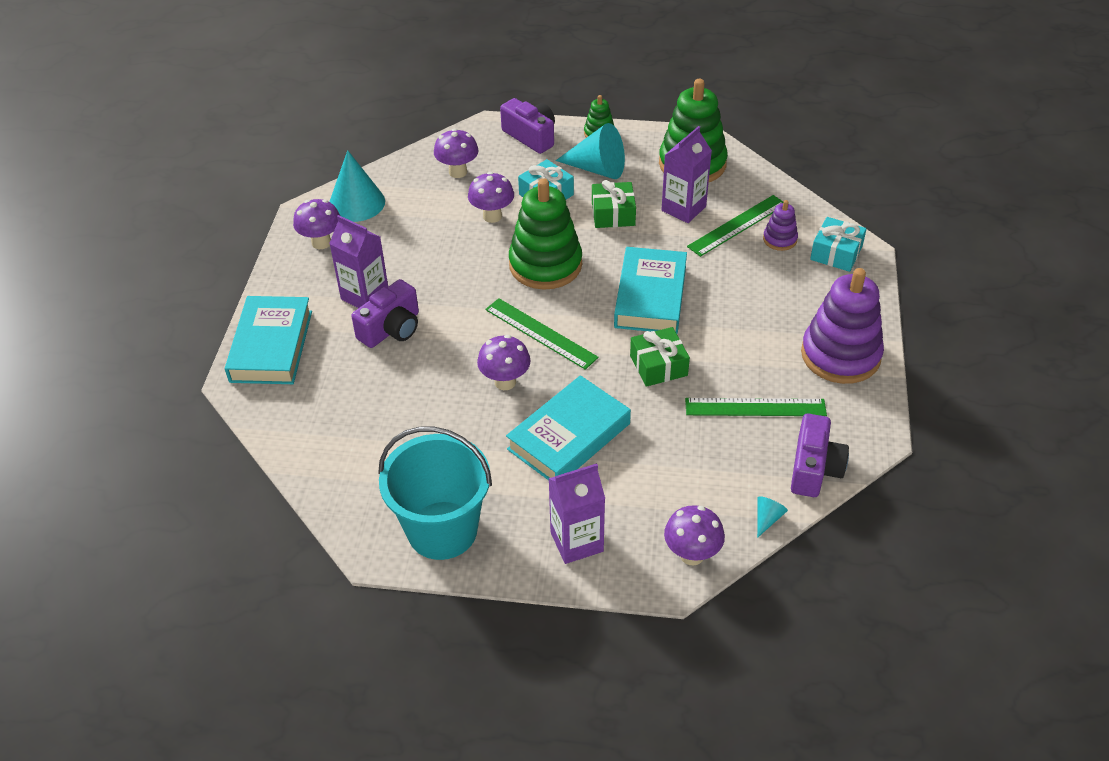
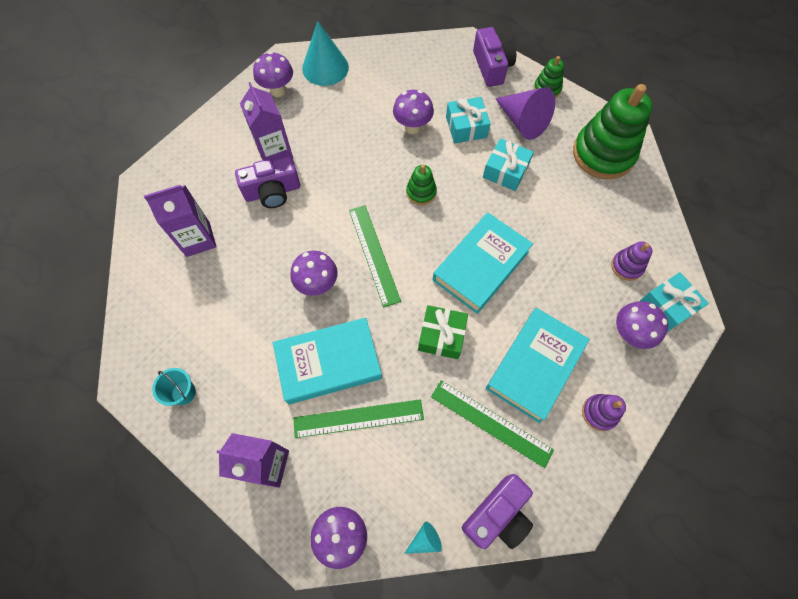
camera: 30 degrees right, 20 degrees up
turquoise book [225,296,312,384] -> turquoise book moved to [486,308,590,423]
turquoise bucket [378,426,492,560] -> turquoise bucket [152,368,196,406], size x0.41
purple mushroom [434,129,478,178] -> purple mushroom moved to [616,301,668,349]
green stacking toy [509,178,582,290] -> green stacking toy [406,165,437,205], size x0.47
turquoise cone [556,123,625,179] -> purple cone [495,87,555,140]
green gift [592,180,636,228] -> turquoise gift [483,138,534,191]
purple carton [661,126,712,223] -> purple carton moved to [144,185,217,257]
green ruler [687,195,783,257] -> green ruler moved to [293,399,424,438]
purple stacking toy [801,268,884,384] -> purple stacking toy [582,394,626,431], size x0.47

